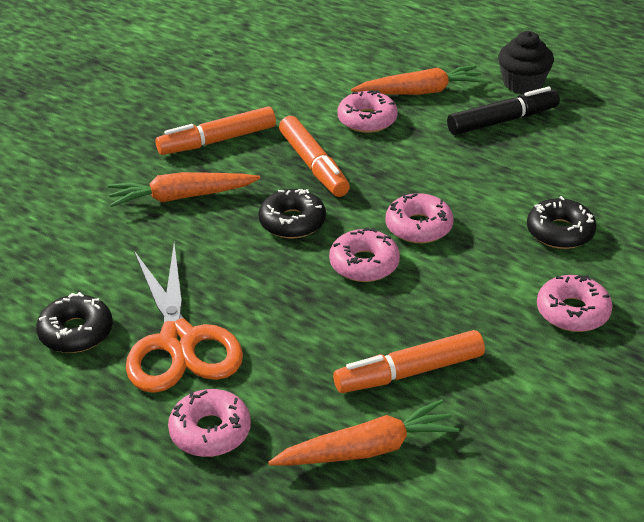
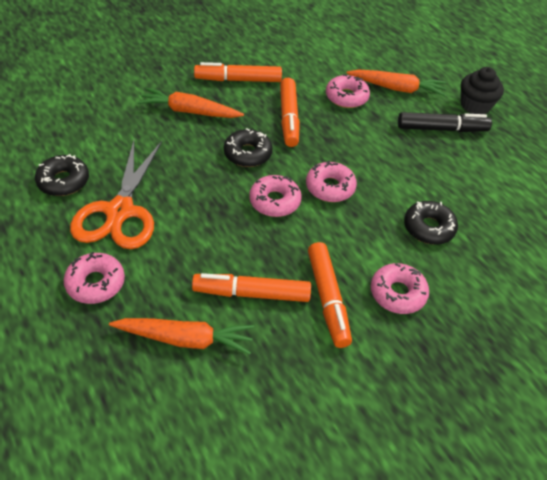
camera: 20 degrees right, 10 degrees up
none -> orange marker [308,242,352,348]

